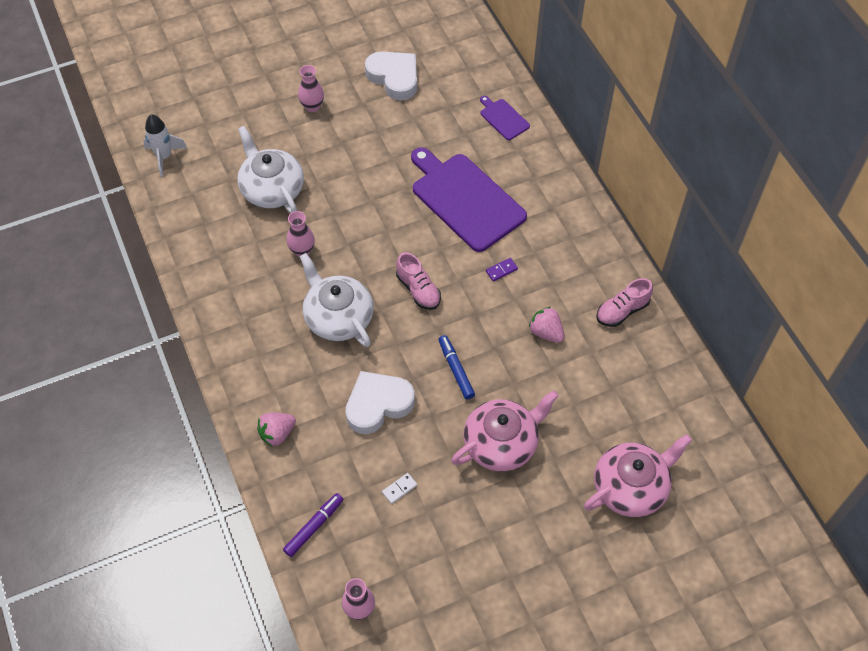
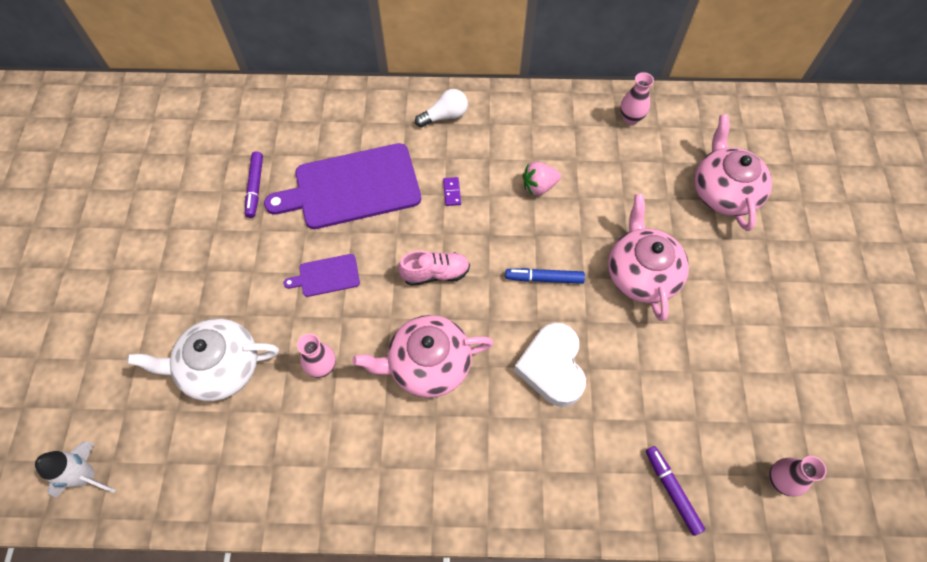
camera: 65 degrees left, 5 degrees up
pink strawberry [257,413,296,447] -> none
pink vase [298,65,324,112] -> pink vase moved to [620,72,654,125]
white teapot [300,253,374,347] -> pink teapot [352,315,494,398]
white heart [365,52,417,101] -> none
white domino [382,473,417,504] -> none
purple cutting board [480,96,530,140] -> purple cutting board moved to [284,254,360,297]
pink shoe [596,278,653,327] -> none
none -> purple marker [245,151,263,218]
none -> white light bulb [415,89,468,127]

